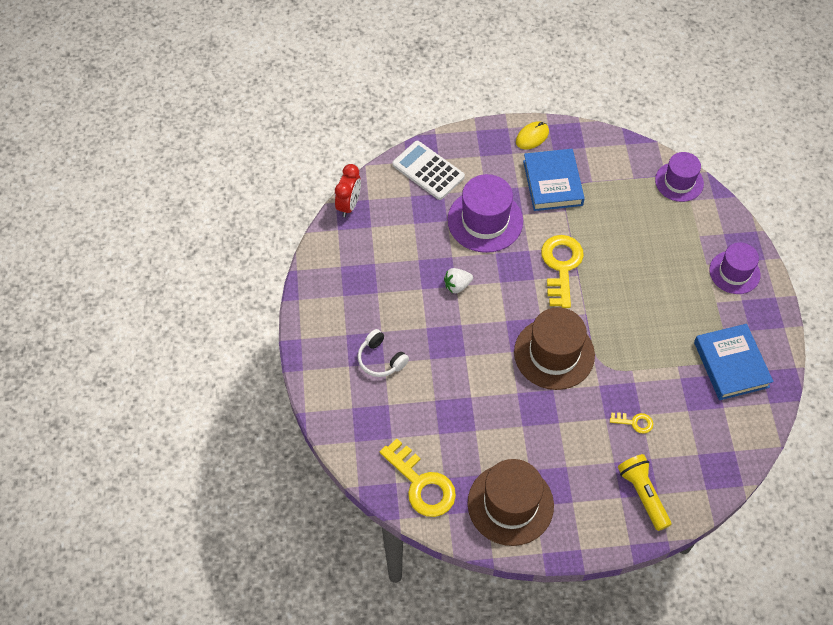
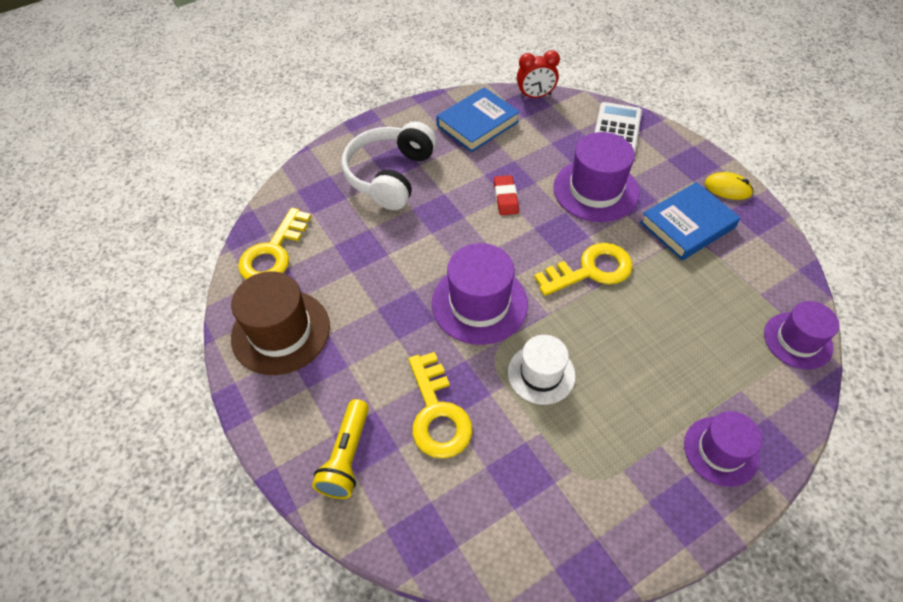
camera: 65 degrees right, 5 degrees down
white headphones [358,329,409,377] -> white headphones [341,121,437,210], size x1.92
white strawberry [444,268,473,293] -> red eraser [494,175,519,215]
brown hat [514,307,595,390] -> purple hat [432,243,528,345]
yellow key [610,412,653,433] -> yellow key [409,352,472,459], size x2.08
yellow flashlight [618,454,671,531] -> yellow flashlight turned 150 degrees clockwise [312,399,369,499]
blue book [694,324,774,400] -> blue book moved to [436,87,520,152]
none -> white hat [508,335,576,405]

